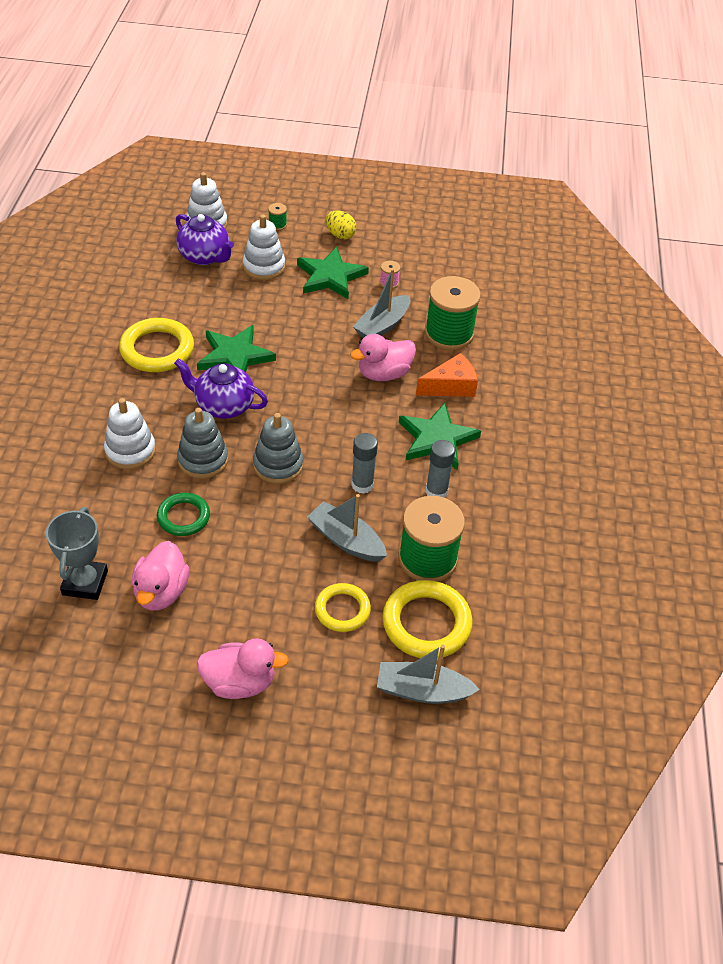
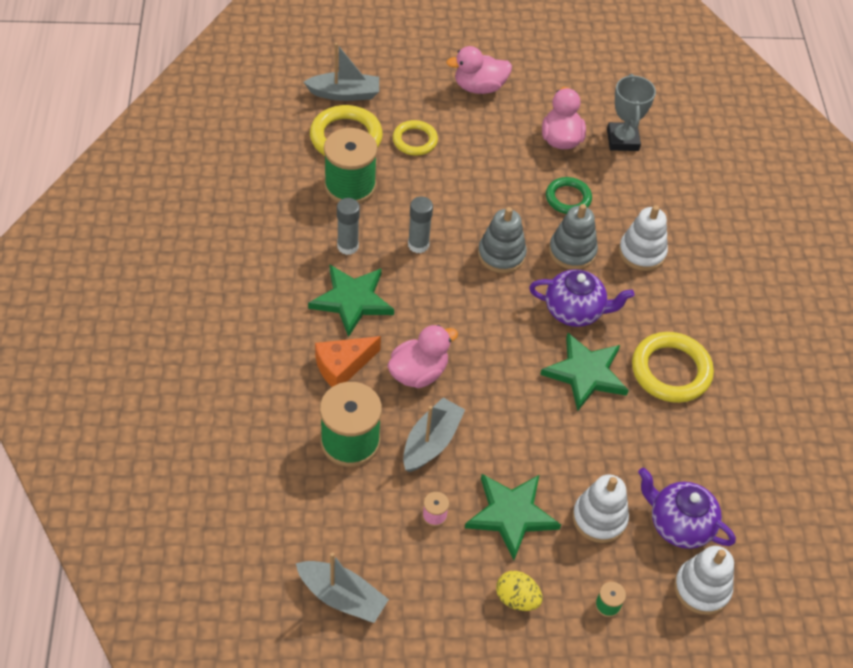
camera: 170 degrees right, 5 degrees up
grey boat [307,494,387,562] -> grey boat moved to [296,552,389,623]

